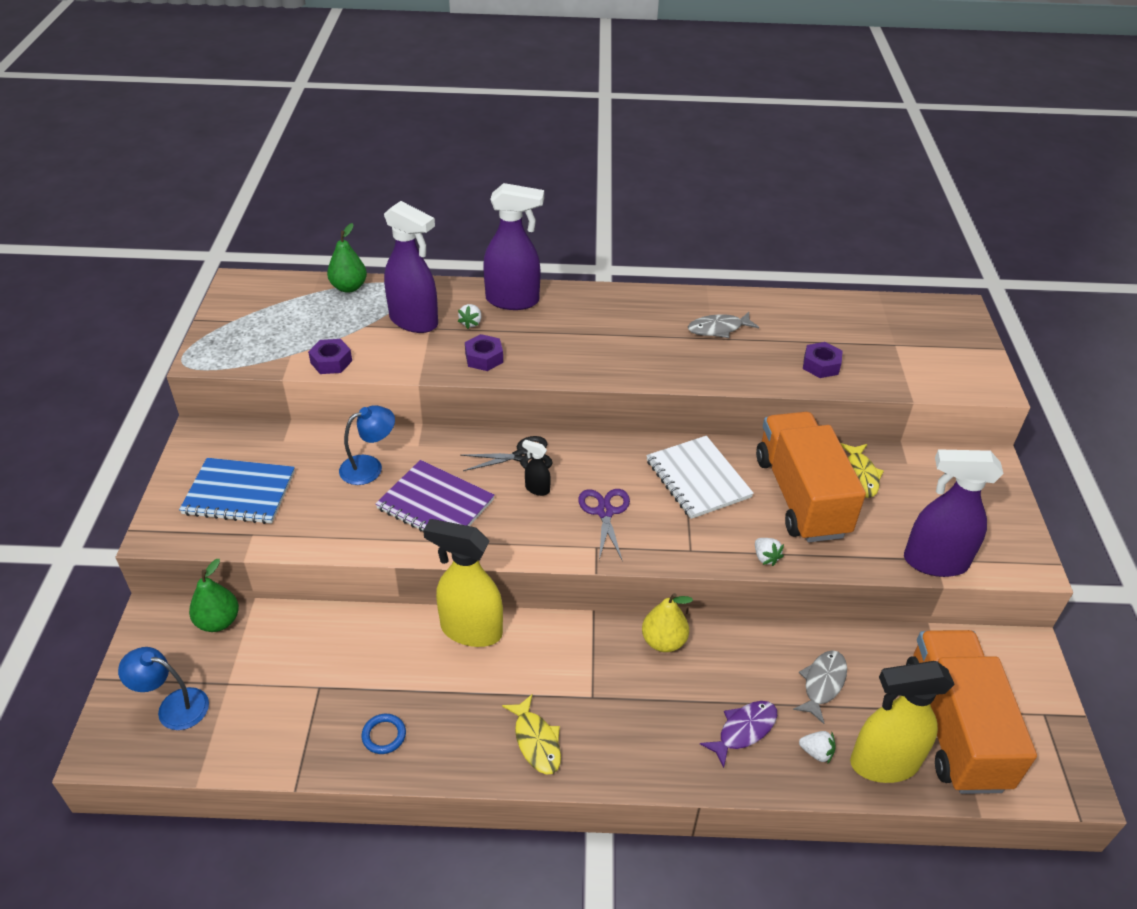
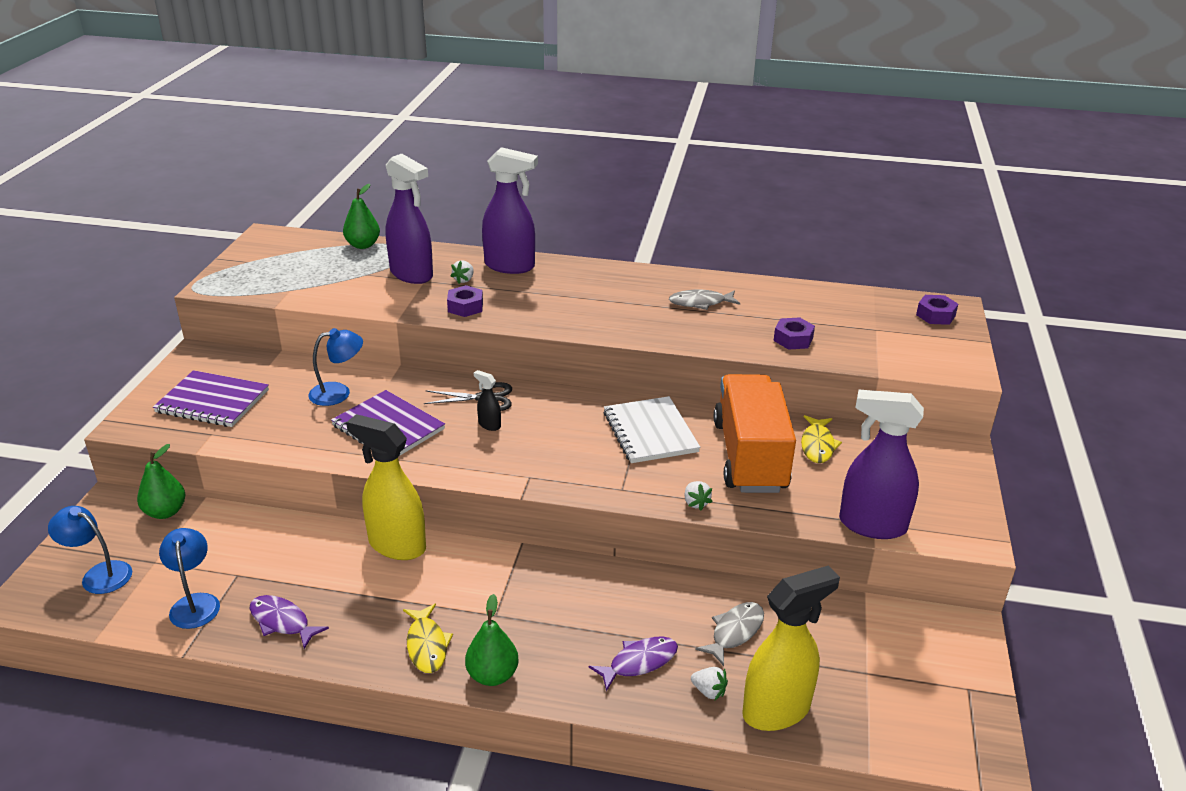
camera: 10 degrees right, 10 degrees down
blue notebook [179,458,295,524] -> purple notebook [153,370,269,427]
purple nut [308,339,352,374] -> purple nut moved to [916,295,958,325]
blue ring [361,714,406,754] -> purple fish [250,595,329,649]
purple scissors [578,489,630,561] -> none
yellow pear [642,593,693,652] -> none
yellow spray bottle [850,661,955,783] -> yellow spray bottle turned 150 degrees clockwise [742,566,840,731]
orange truck [906,630,1037,794] -> none
none -> blue lamp [159,528,220,629]
none -> green pear [465,594,519,686]

